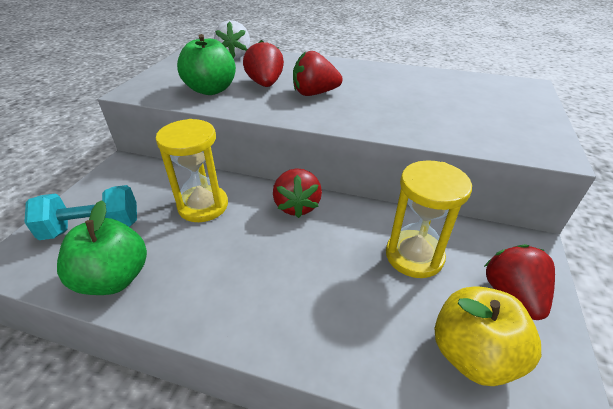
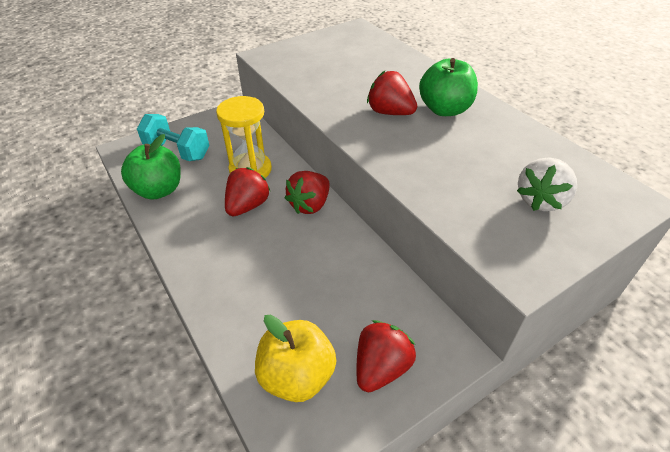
camera: 40 degrees right, 5 degrees up
green apple [177,34,236,95] -> green apple moved to [419,58,478,116]
white strawberry [214,20,250,59] -> white strawberry moved to [517,157,577,211]
red strawberry [243,40,284,87] -> red strawberry moved to [225,167,270,216]
yellow hourglass [386,160,472,278] -> none

